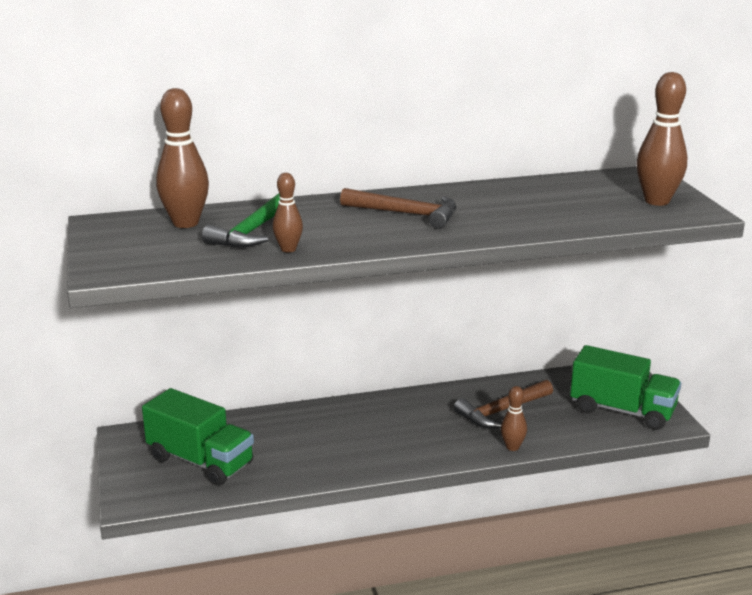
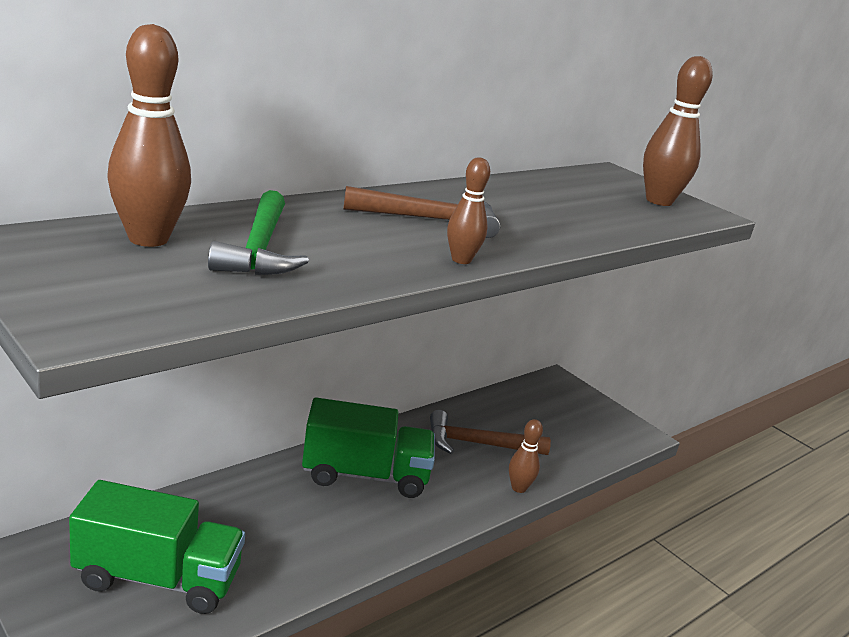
camera: 30 degrees left, 0 degrees up
brown bowling pin [273,173,303,252] -> brown bowling pin moved to [447,157,490,264]
brown hammer [454,380,553,428] -> brown hammer turned 60 degrees clockwise [430,410,551,455]
green truck [570,345,681,430] -> green truck moved to [302,398,435,498]

